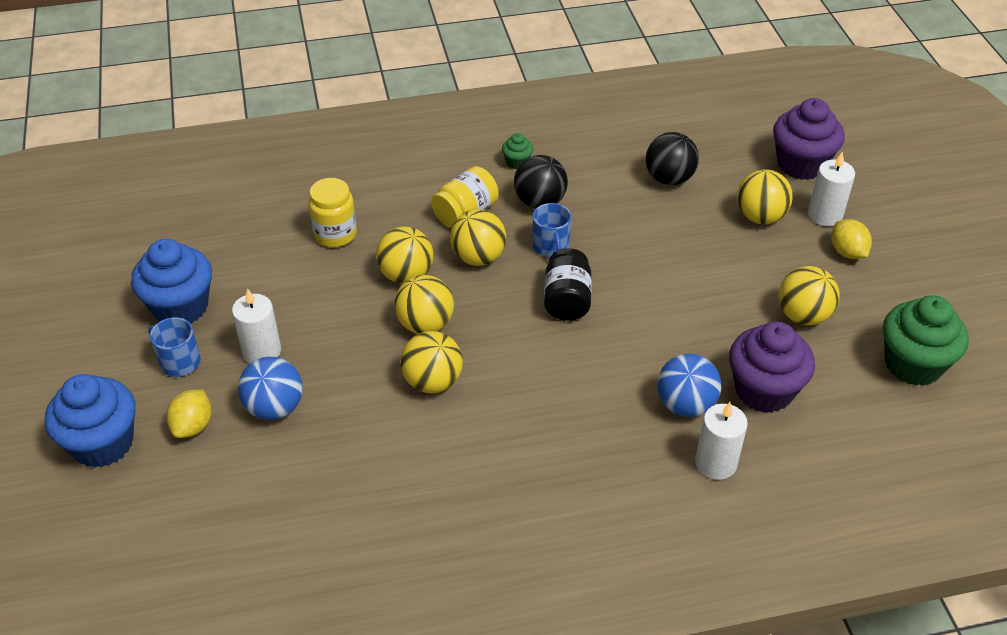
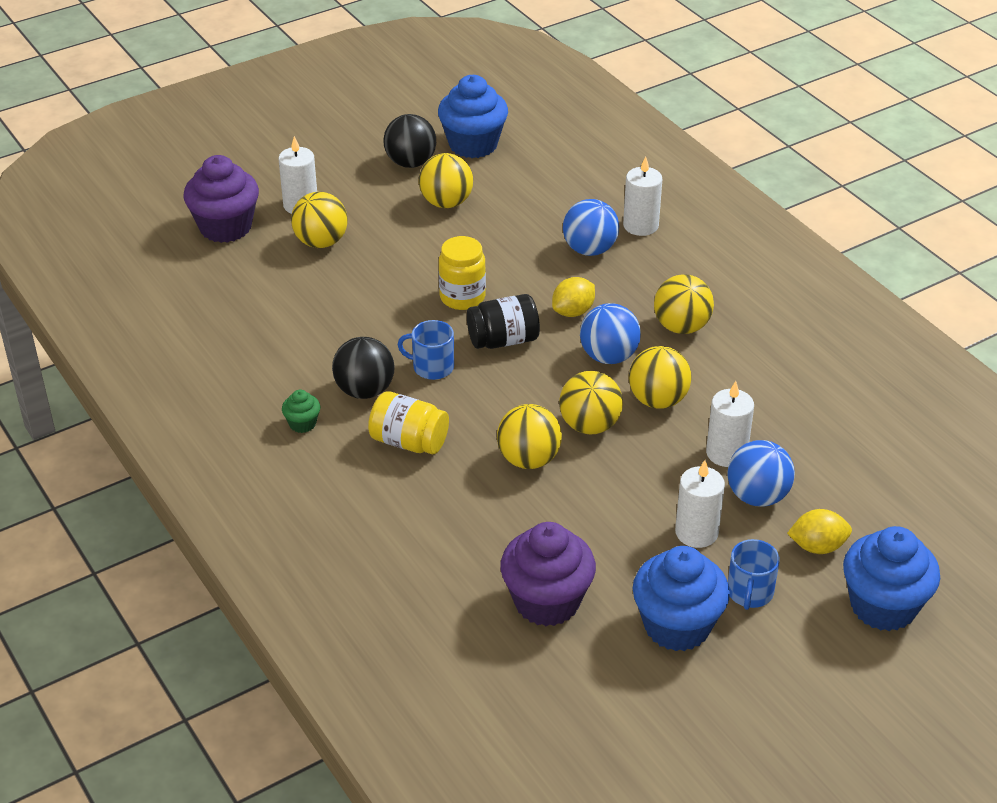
camera: 110 degrees left, 5 degrees down
yellow jar [309,178,357,247] -> yellow jar moved to [439,236,486,310]
yellow ball [450,209,506,266] -> yellow ball moved to [654,274,714,334]
blue mug [532,203,571,257] -> blue mug turned 135 degrees counterclockwise [398,320,454,380]
black ball [646,132,699,185] -> black ball moved to [383,114,436,168]
purple cupcake [729,321,815,413] -> purple cupcake moved to [500,522,596,626]
yellow lemon [831,219,872,259] -> yellow lemon moved to [552,277,595,317]
green cupcake [883,295,969,386] -> blue cupcake [438,75,508,158]
none -> blue ball [580,303,641,364]
none -> white candle [706,381,754,467]

